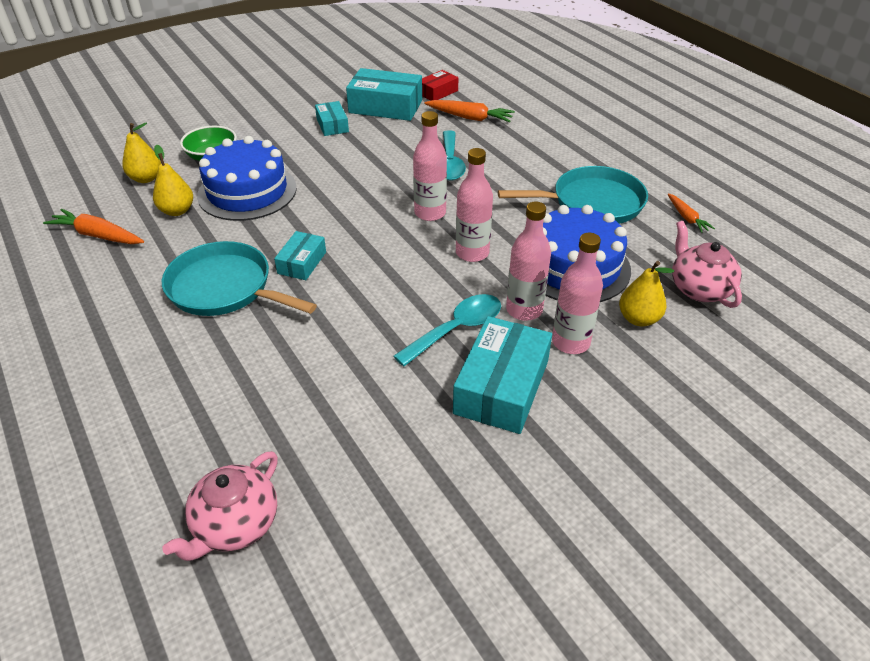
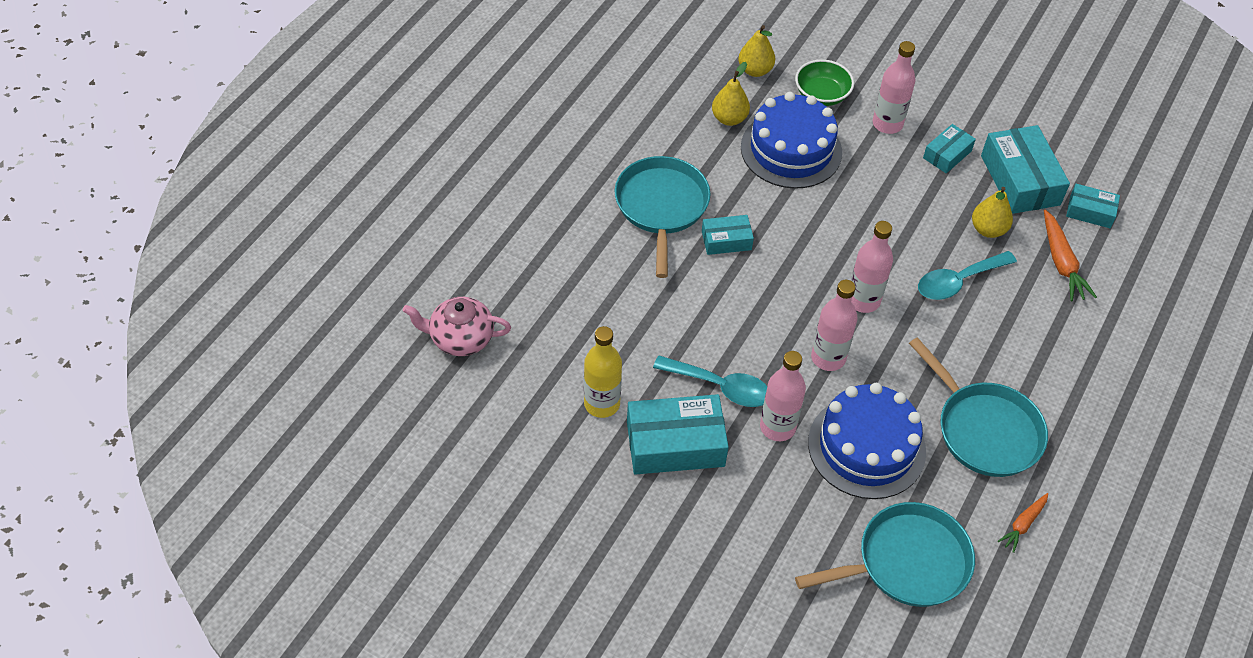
camera: 60 degrees right, 10 degrees up
orange carrot [43,209,144,244] -> none
red box [422,70,458,101] -> turquoise box [1066,184,1120,228]
pink bottle [552,233,603,354] -> pink bottle moved to [873,41,916,134]
yellow pear [619,261,674,327] -> yellow pear moved to [972,187,1013,238]
pink teapot [672,221,742,308] -> turquoise pan [795,502,975,607]
none -> yellow bottle [584,326,622,418]

